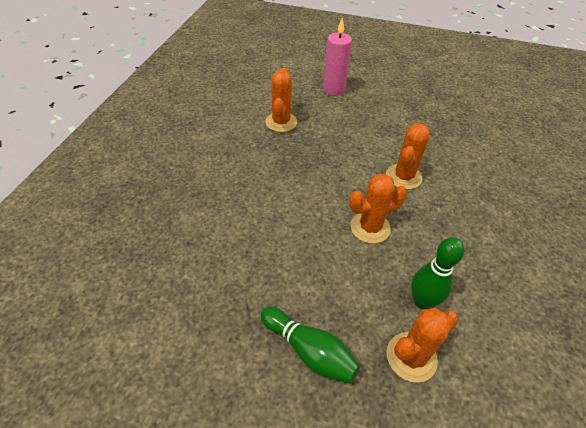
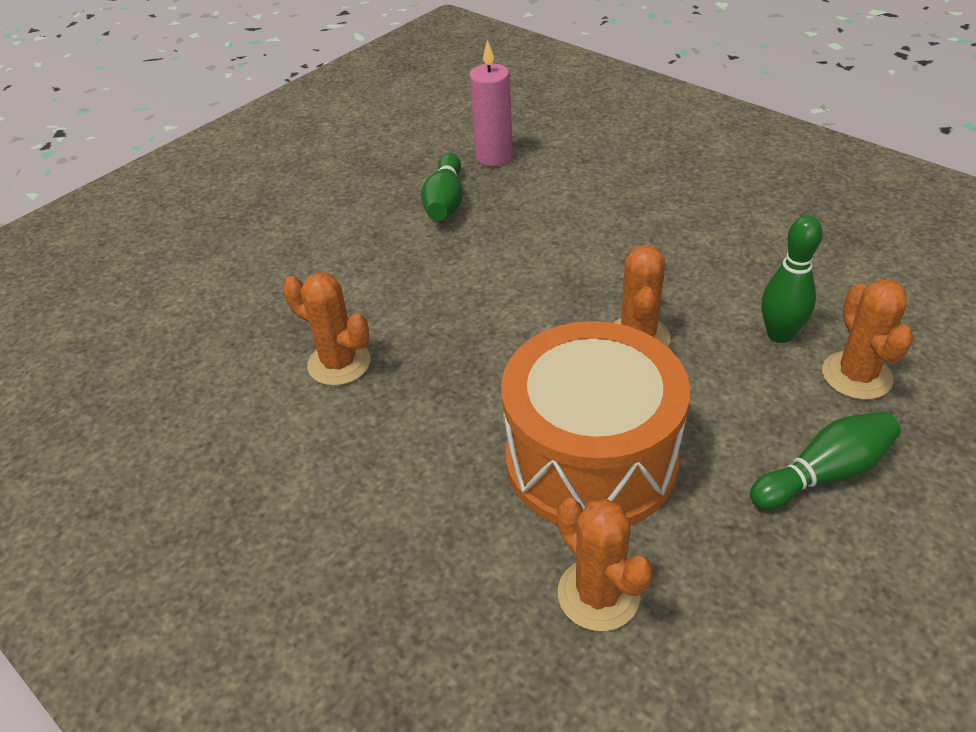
camera: 60 degrees left, 5 degrees down
pink candle [323,18,352,96] -> pink candle moved to [469,40,513,166]
orange cactus [386,123,430,190] -> orange cactus moved to [557,498,653,631]
none -> green bowling pin [421,153,463,221]
none -> orange drum [501,321,690,526]

